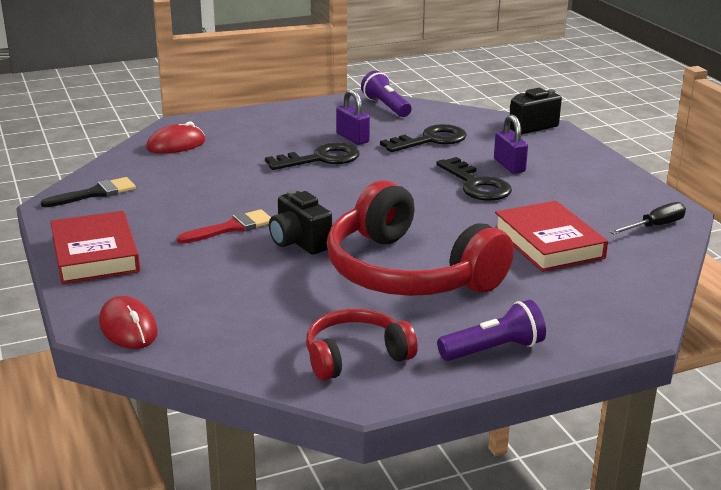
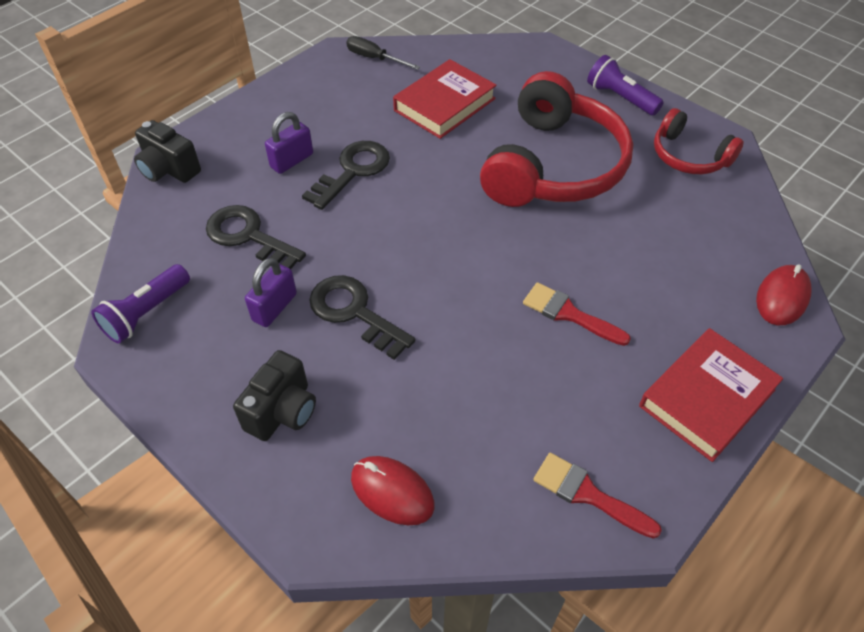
camera: 115 degrees left, 25 degrees up
black brush [41,177,136,207] -> red brush [533,453,662,539]
black camera [269,190,332,255] -> black camera moved to [233,350,316,441]

